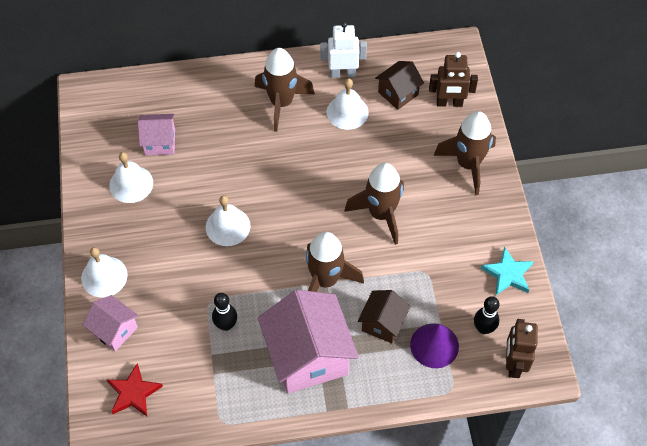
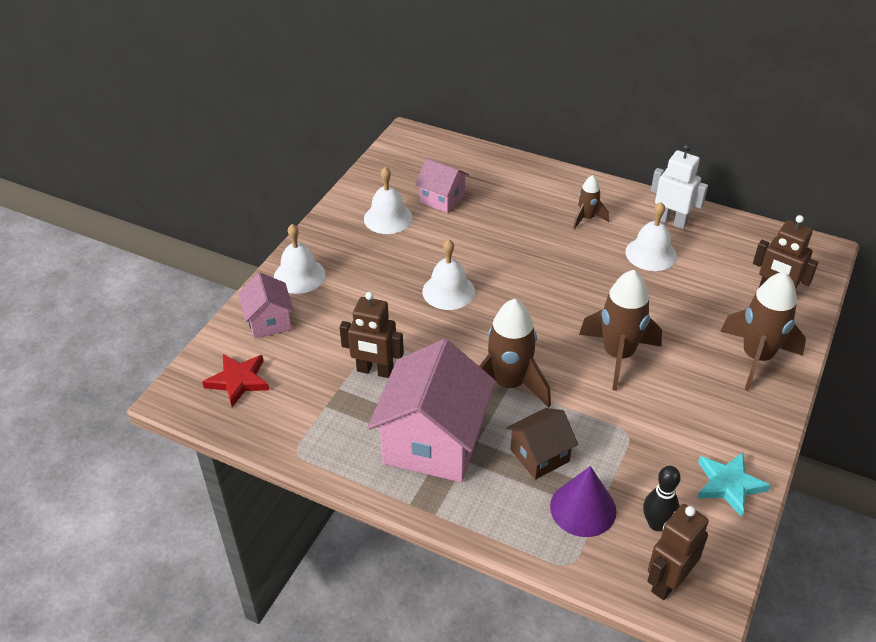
camera: 35 degrees right, 15 degrees down
black bowling pin [212,293,237,331] -> brown robot [339,292,404,378]
brown rocket [255,48,315,132] -> brown rocket [573,175,609,229], size x0.53
brown house [375,61,424,110] -> none

